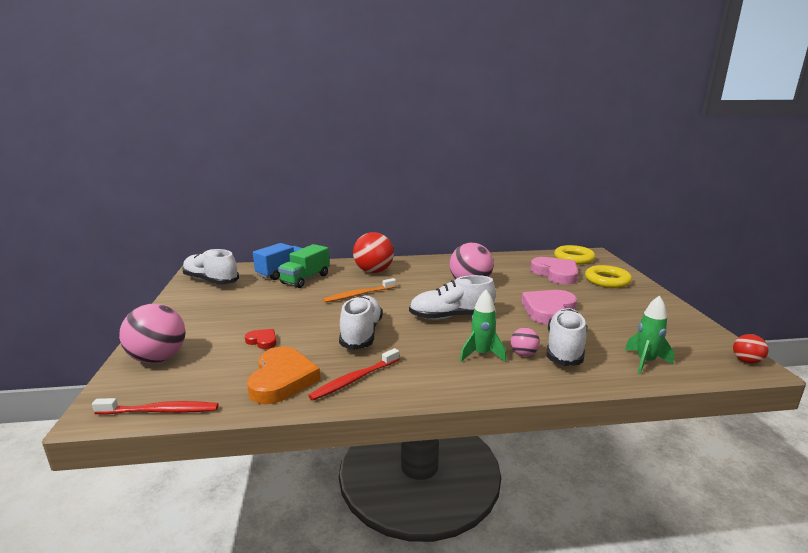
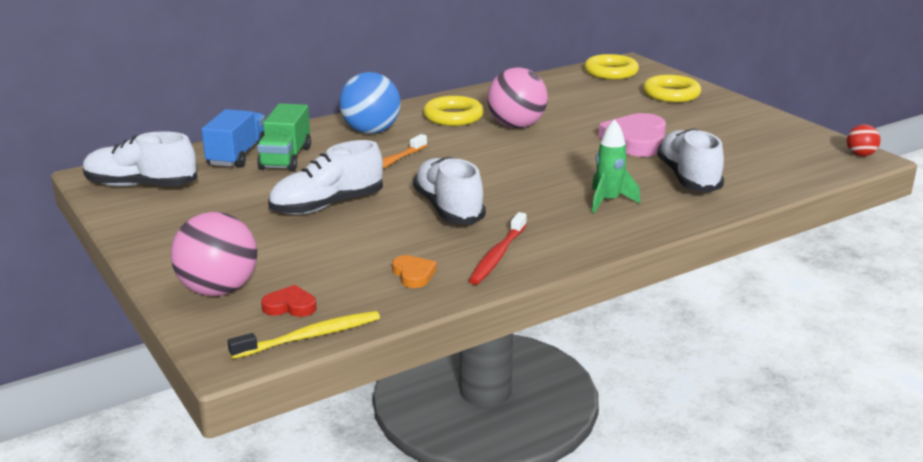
camera: 25 degrees left, 5 degrees up
red toothbrush [92,398,219,415] -> yellow toothbrush [227,311,380,359]
red heart [245,329,277,349] -> red heart moved to [261,285,316,317]
orange heart [247,346,321,404] -> orange heart [392,255,437,288], size x0.50
red ball [353,232,394,273] -> blue ball [339,72,401,134]
white shoe [409,275,496,320] -> white shoe moved to [268,140,383,215]
pink ball [511,328,540,356] -> none
pink heart [530,257,578,285] -> none
green rocket [625,295,674,374] -> none
none -> yellow ring [423,96,484,126]

